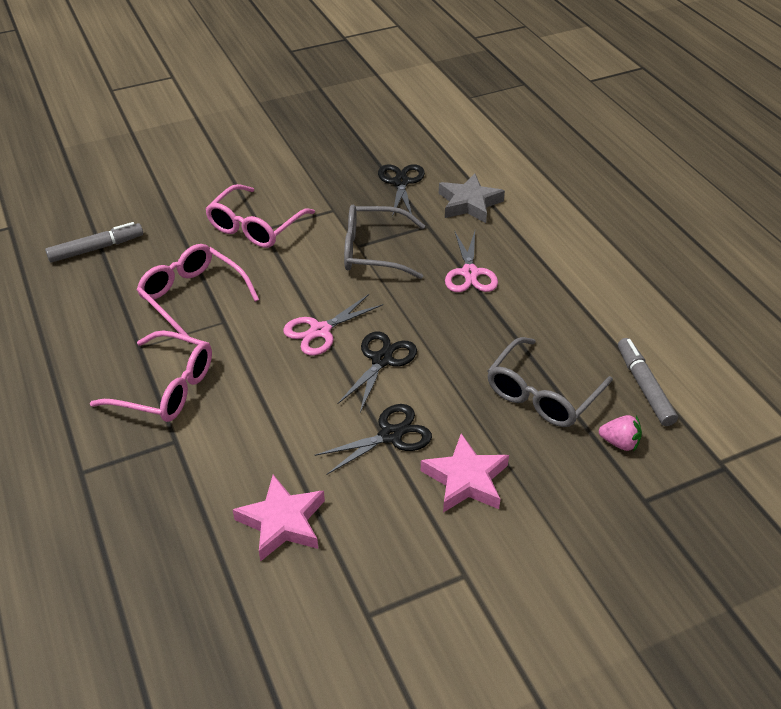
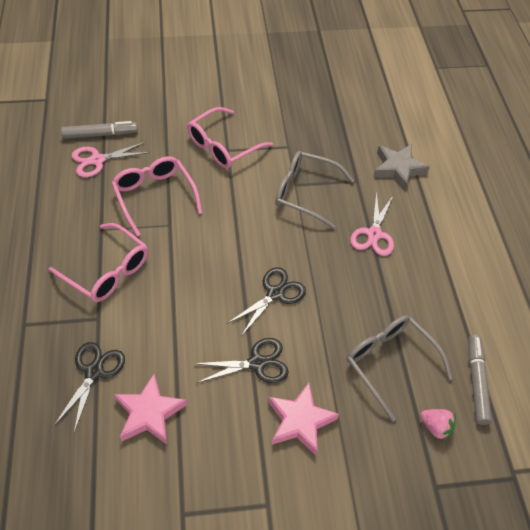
camera: 15 degrees right, 10 degrees up
pink scissors [283,294,383,356] -> pink scissors moved to [71,142,150,177]
black scissors [378,164,425,217] -> black scissors moved to [53,342,125,432]
grey glasses [488,337,613,427] -> grey glasses turned 90 degrees clockwise [346,315,453,421]

